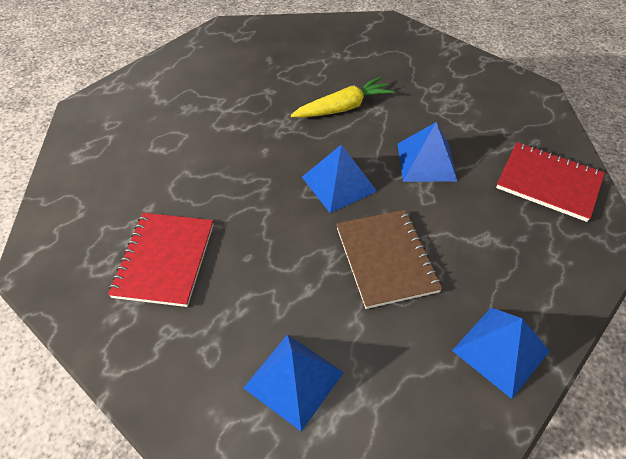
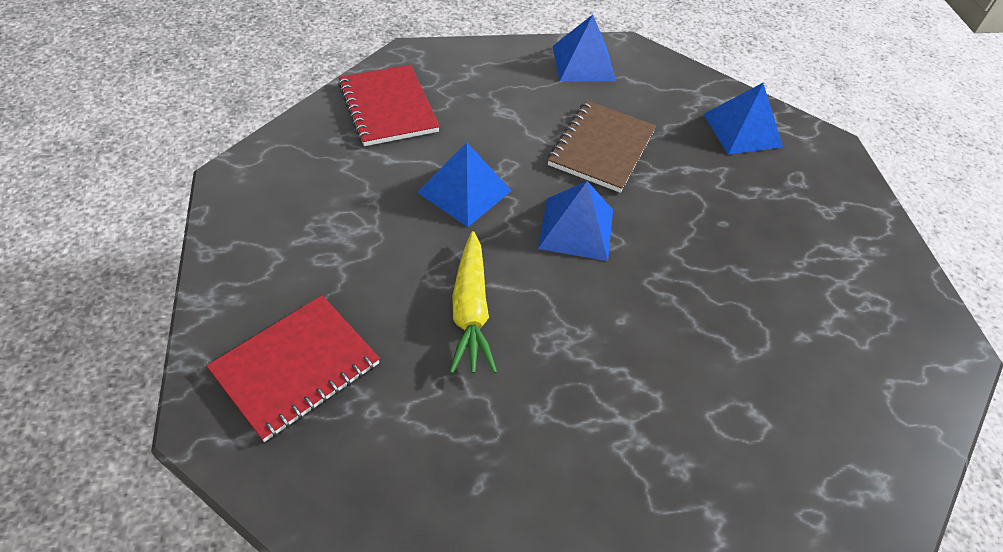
camera: 145 degrees left, 0 degrees up
red notebook [108,213,214,307] -> red notebook moved to [207,295,380,442]
yellow carrot [291,77,395,118] -> yellow carrot turned 105 degrees counterclockwise [450,231,497,374]

